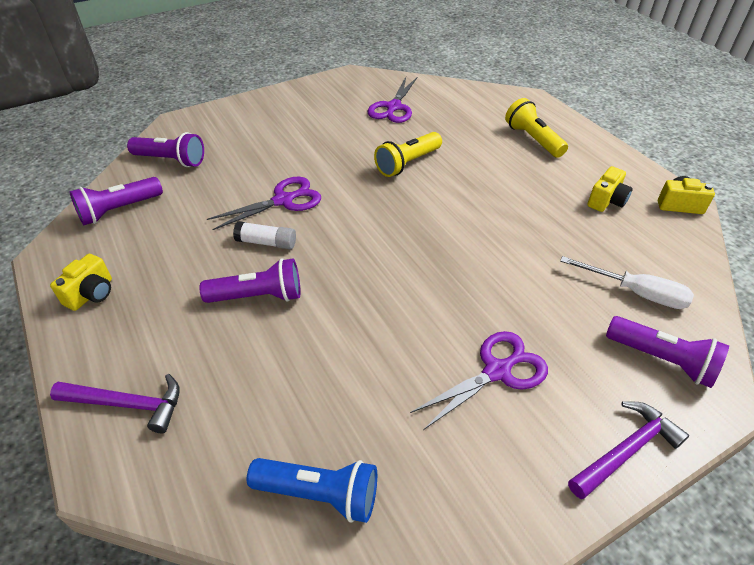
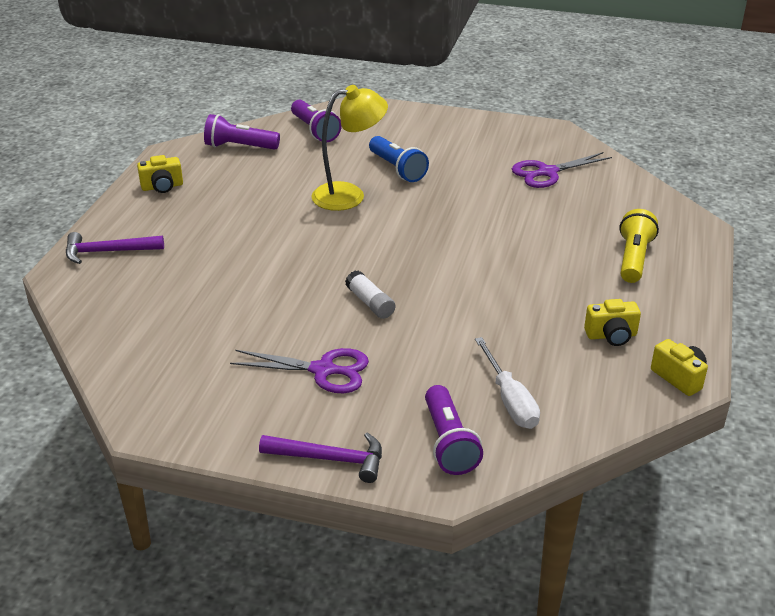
camera: 45 degrees right, 10 degrees down
purple hammer [50,374,180,433] -> purple hammer turned 120 degrees clockwise [66,232,164,264]
purple flashlight [200,258,301,303] -> none
purple scissors [207,177,321,230] -> yellow lamp [311,85,388,211]
white glue stick [233,221,296,249] -> white glue stick moved to [345,270,395,319]
blue flashlight [247,458,377,523] -> blue flashlight moved to [369,136,429,182]
yellow flashlight [374,132,442,177] -> none

